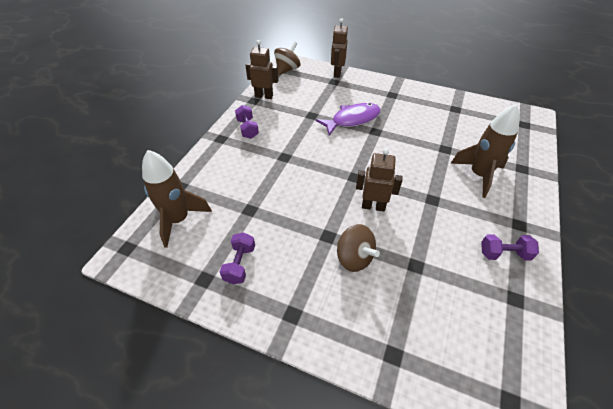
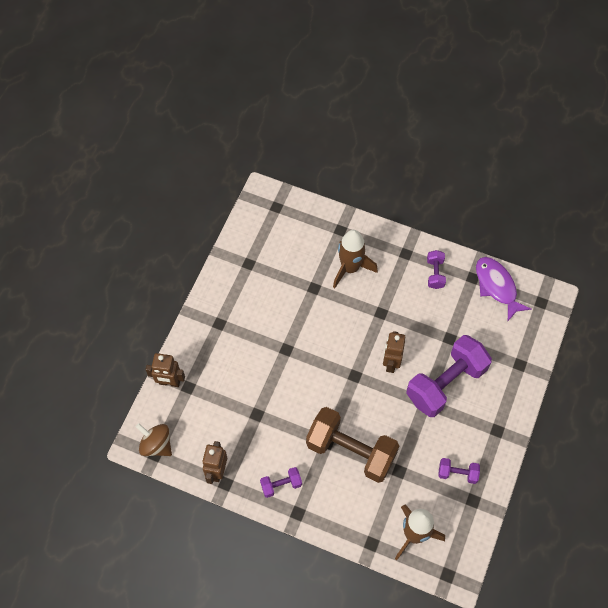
camera: 90 degrees left, 15 degrees up
purple fish [316,103,381,136] -> purple fish moved to [476,257,531,321]
brown spinning top [337,224,380,272] -> purple dumbbell [406,335,492,417]
none -> brown dumbbell [306,407,399,483]

